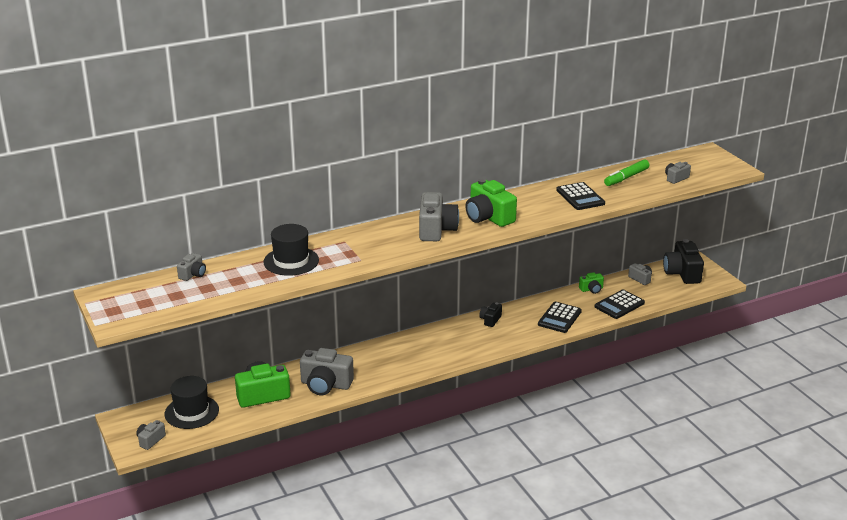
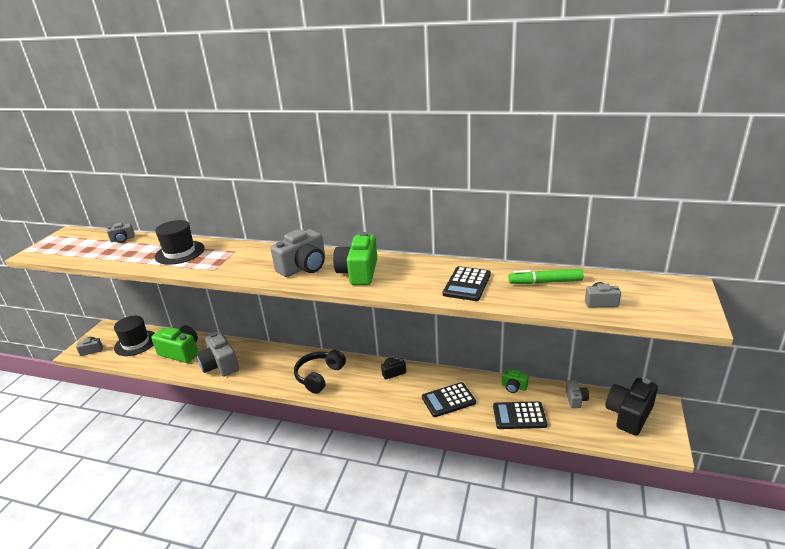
camera: 45 degrees right, 0 degrees up
none -> black headphones [294,350,346,394]

